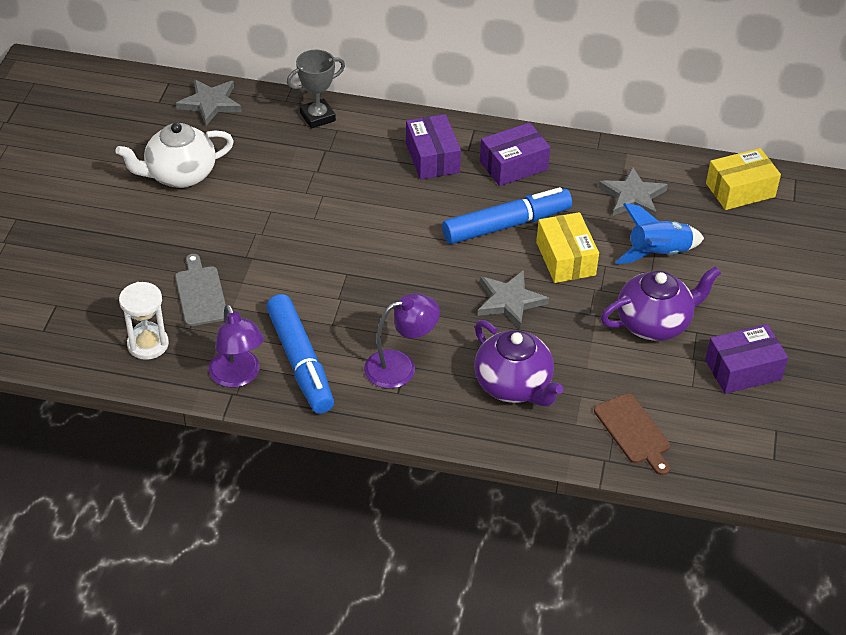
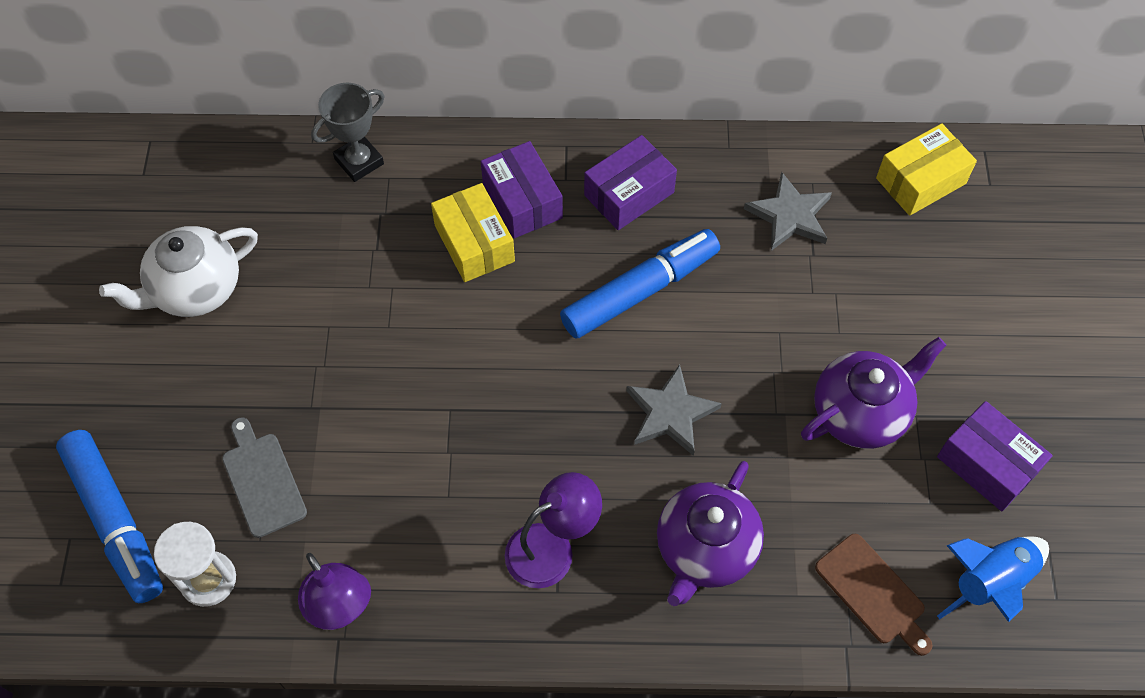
camera: 10 degrees left, 15 degrees up
grey star [176,79,242,125] -> none
blue marker [266,294,334,414] -> blue marker moved to [56,430,163,603]
purple teapot [474,320,563,406] -> purple teapot turned 75 degrees clockwise [657,461,764,606]
yellow box [536,212,599,283] -> yellow box moved to [431,183,515,282]
blue rocket [615,203,704,264] -> blue rocket moved to [937,536,1049,622]
purple box [705,324,788,394] -> purple box turned 75 degrees clockwise [937,401,1053,511]

